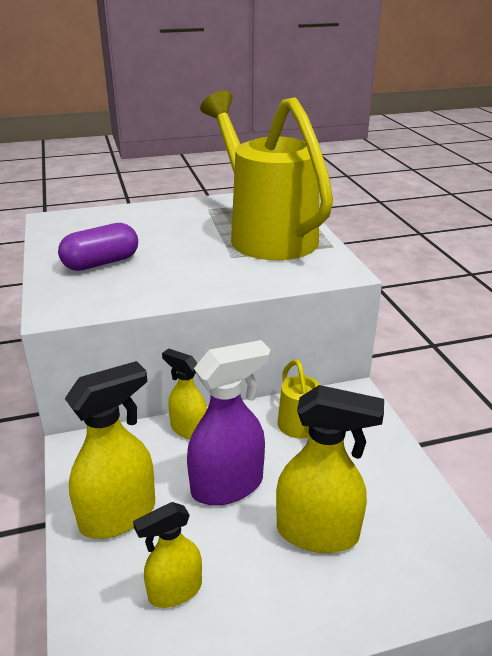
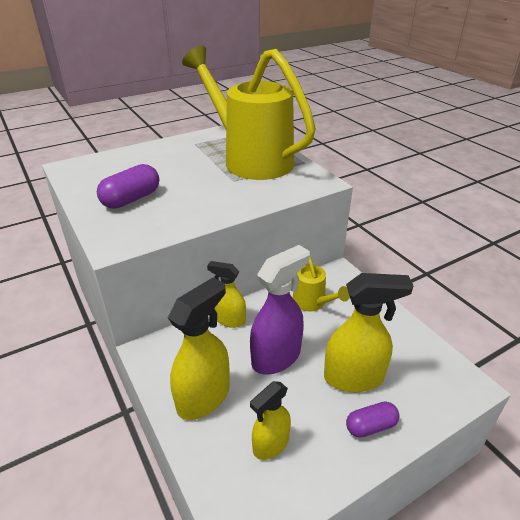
camera: 15 degrees left, 5 degrees up
none -> purple capsule [346,401,400,438]

